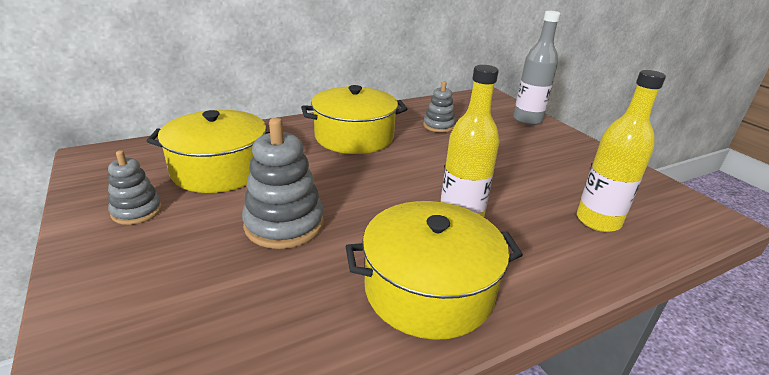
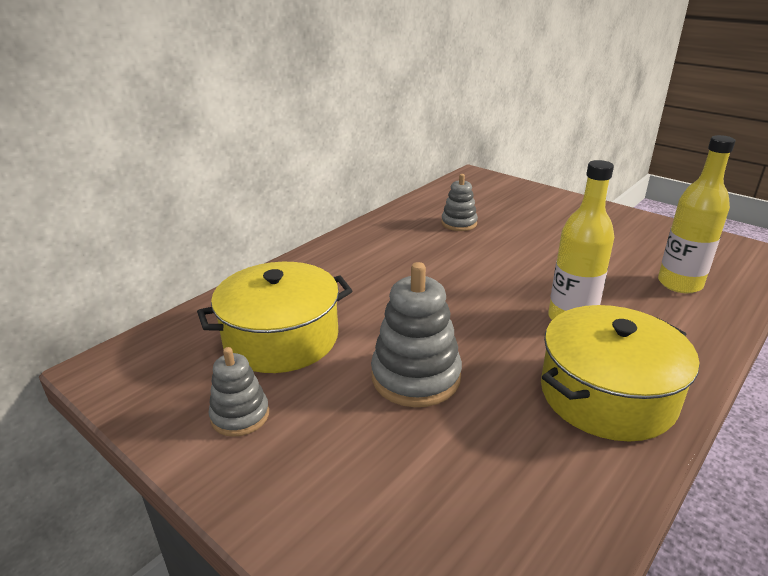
camera: 20 degrees left, 0 degrees up
yellow pot [301,85,407,154] -> none
grey bottle [513,11,561,125] -> none

